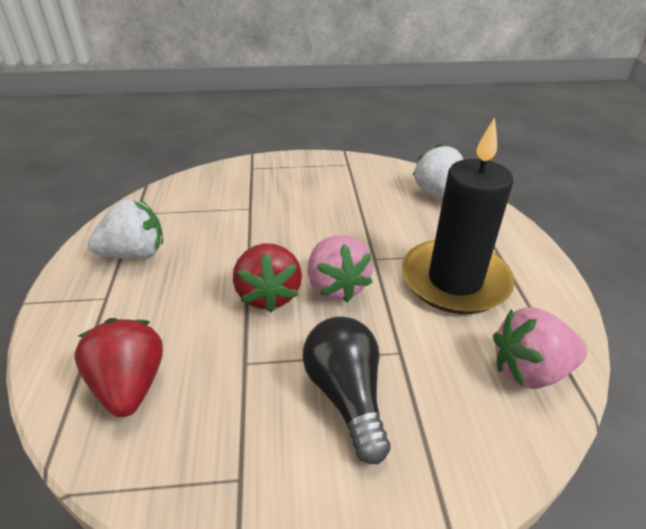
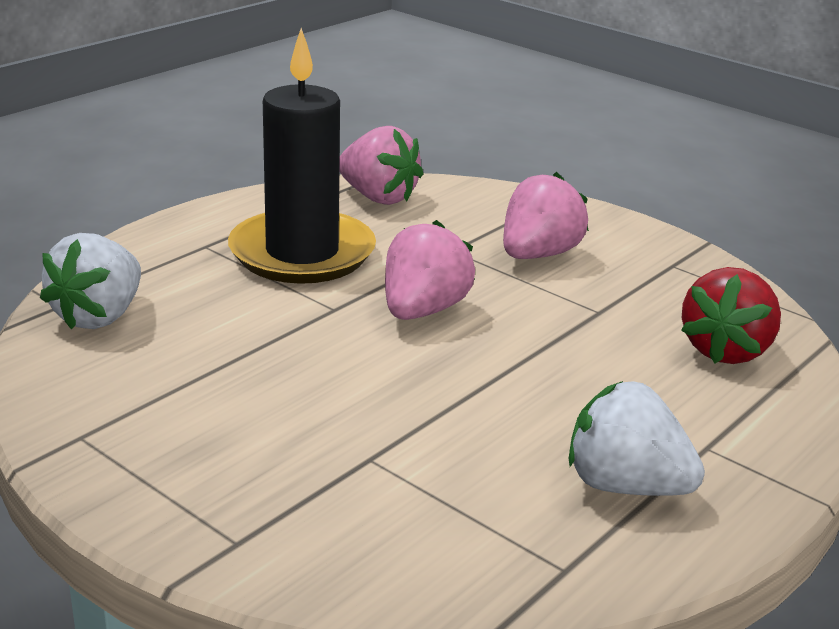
camera: 135 degrees left, 10 degrees down
red strawberry [233,243,302,313] -> none
black light bulb [303,316,390,464] -> pink strawberry [503,172,589,259]

